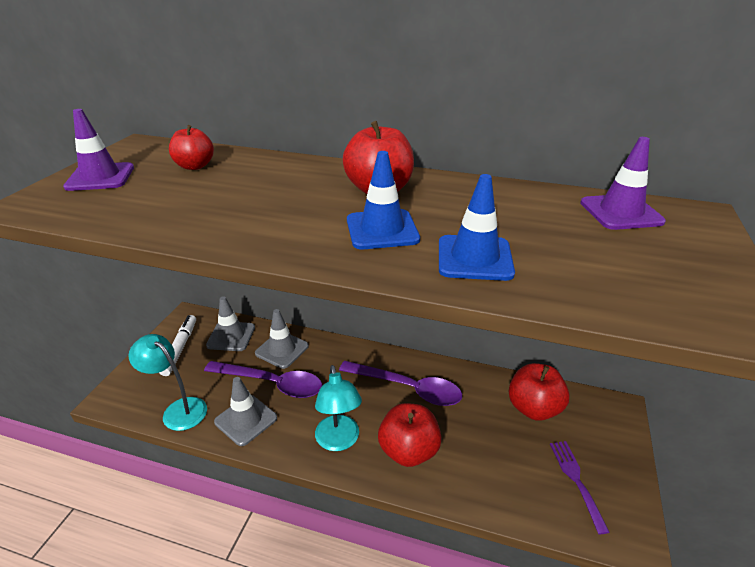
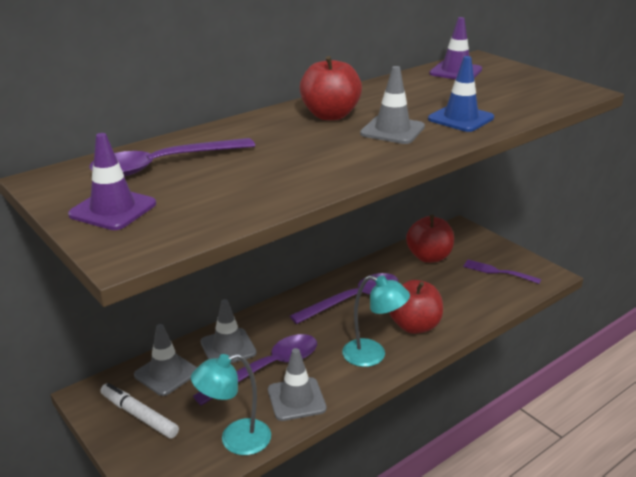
camera: 55 degrees left, 5 degrees down
red apple [169,125,214,170] -> purple spoon [89,138,255,176]
blue traffic cone [347,151,420,249] -> grey traffic cone [360,66,425,144]

